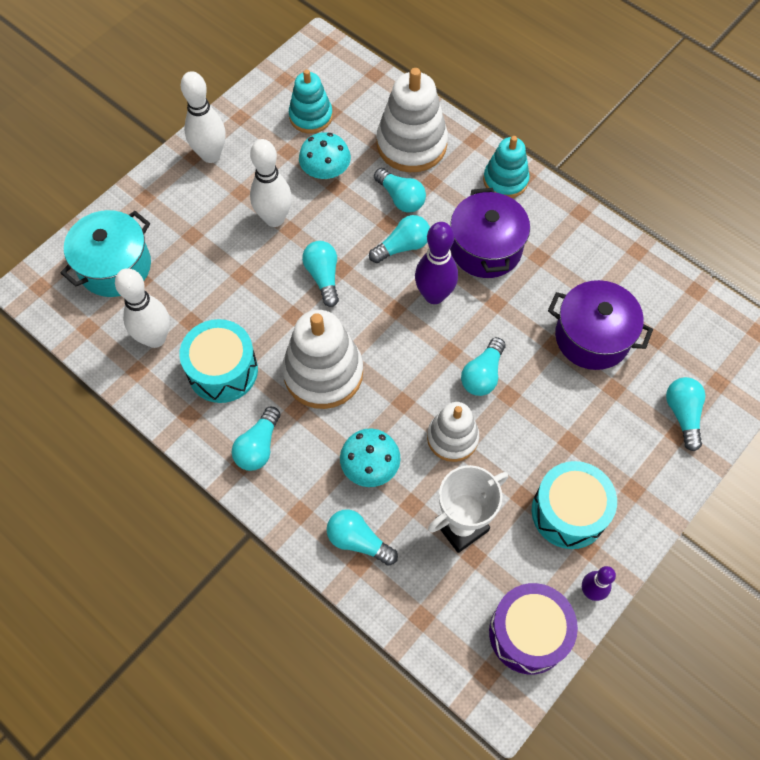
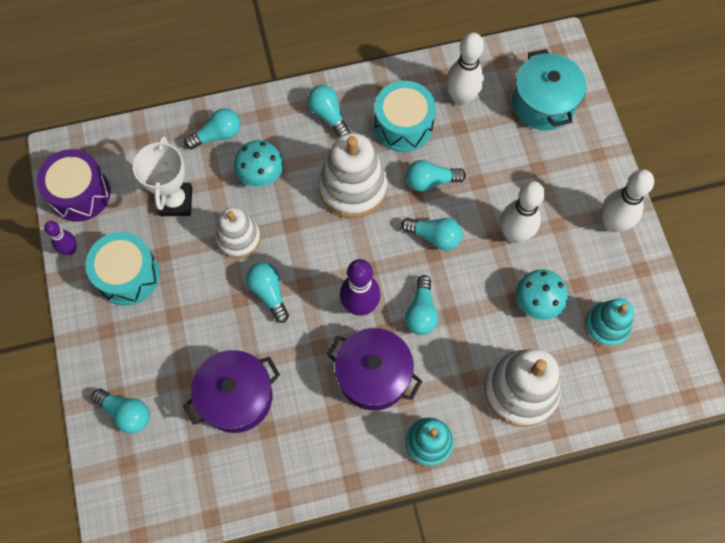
camera: 125 degrees right, 5 degrees up
turquoise light bulb [374,168,426,213] -> turquoise light bulb moved to [406,160,466,192]

